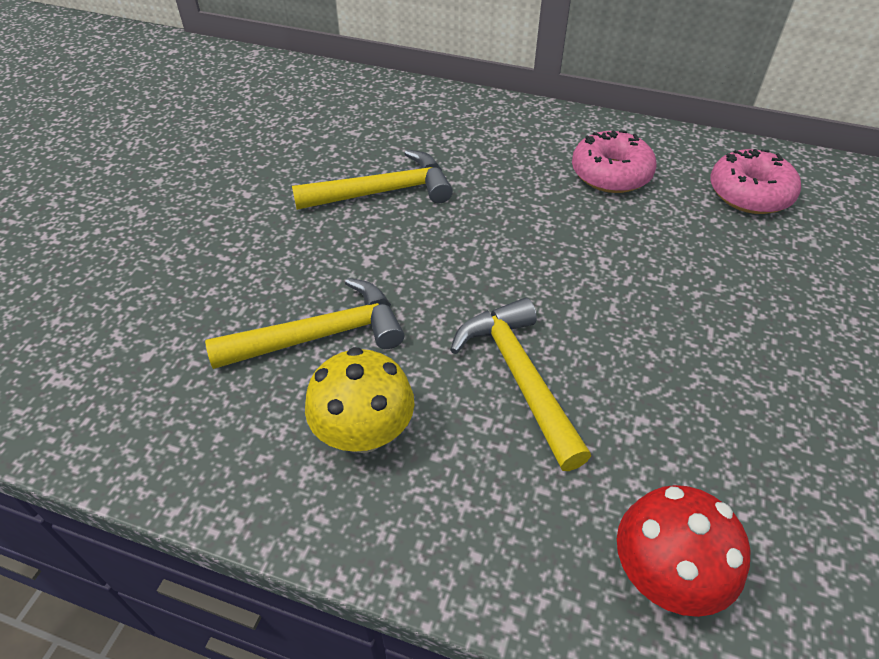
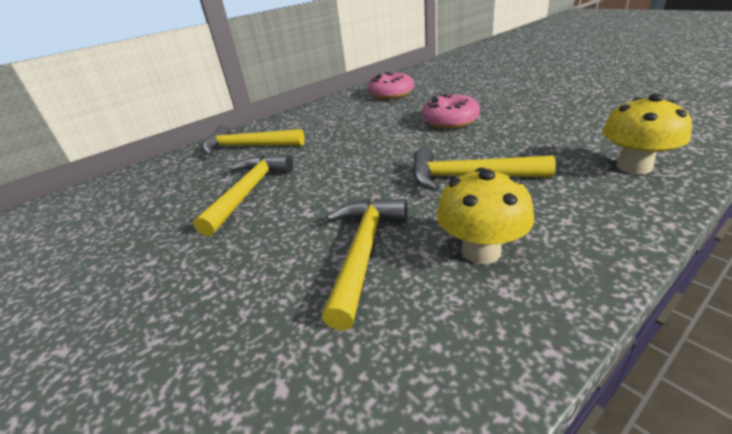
camera: 55 degrees left, 15 degrees down
pink donut [572,130,657,193] -> pink donut moved to [422,94,480,129]
red mushroom [617,485,751,617] -> yellow mushroom [602,94,692,174]
none -> yellow hammer [203,125,305,155]

